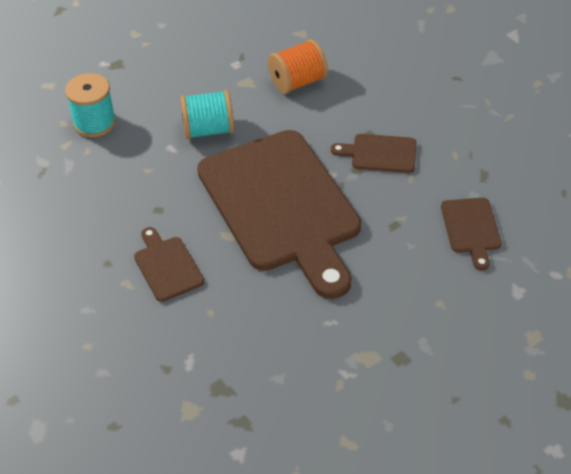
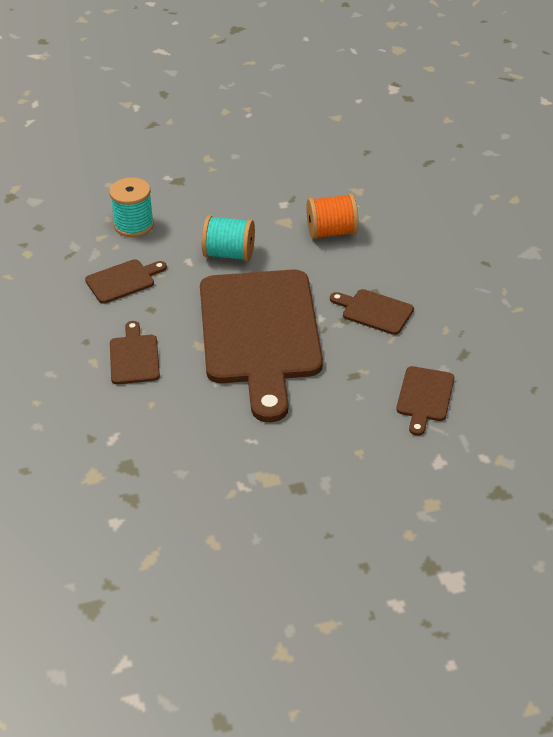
camera: 20 degrees right, 5 degrees down
none -> brown cutting board [85,259,167,304]

